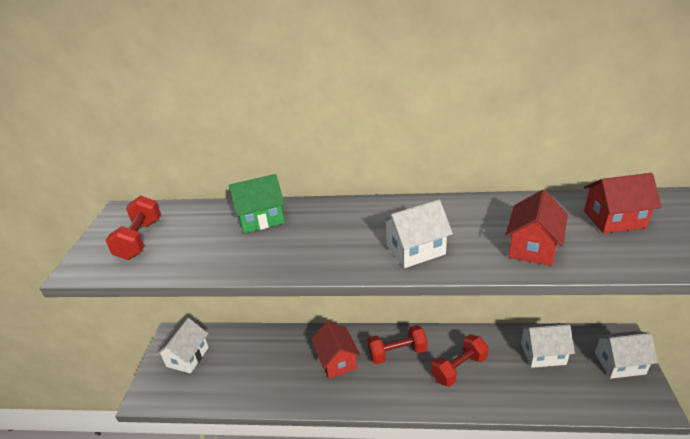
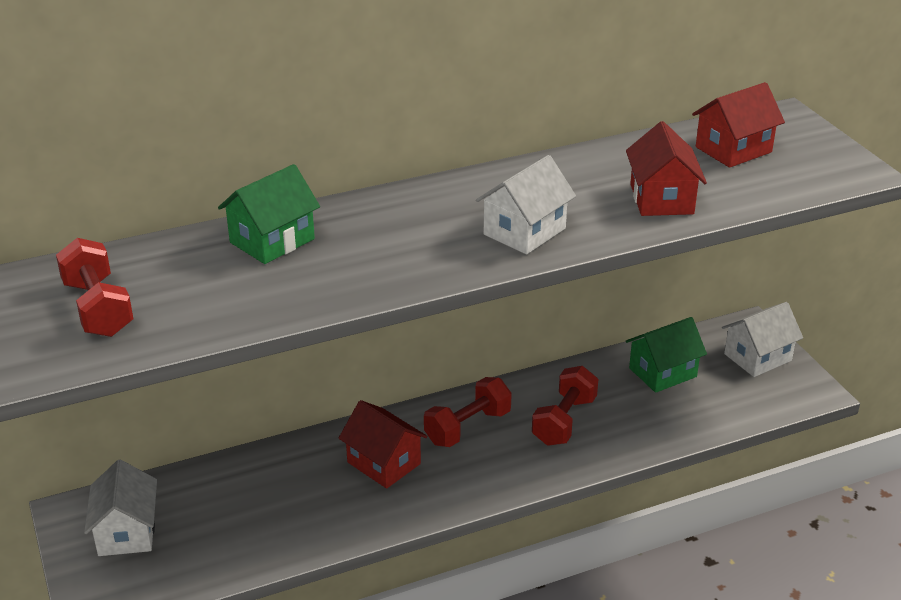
camera: 30 degrees left, 0 degrees up
white house [520,323,575,368] -> green house [626,317,707,393]

